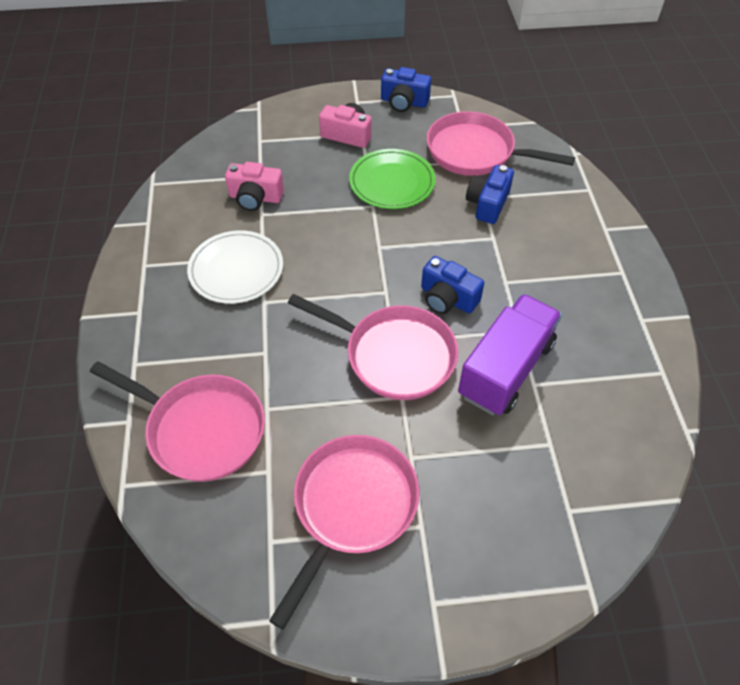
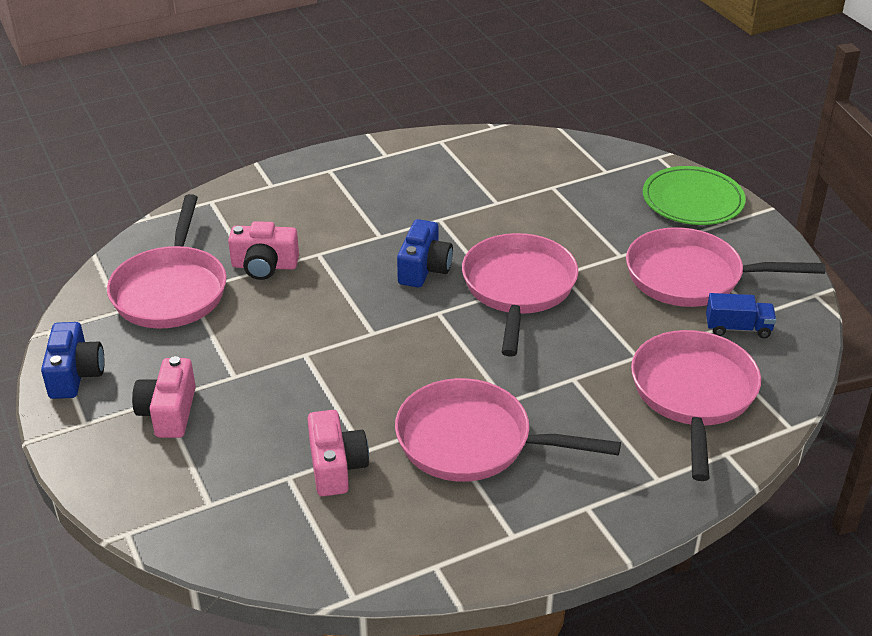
camera: 110 degrees left, 15 degrees down
white plate [187,230,283,304] -> pink pan [395,378,621,482]
green plate [349,149,436,209] -> green plate moved to [643,166,746,225]
purple truck [458,294,562,415] -> none
blue camera [466,165,514,224] -> pink camera [228,221,299,280]
none -> blue truck [706,293,776,338]

